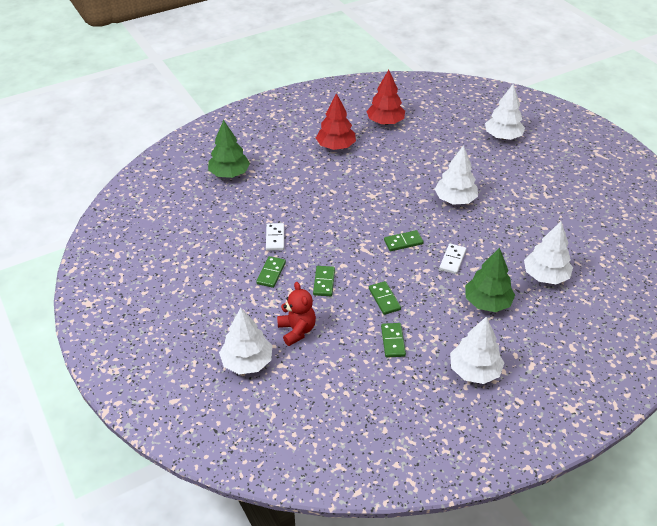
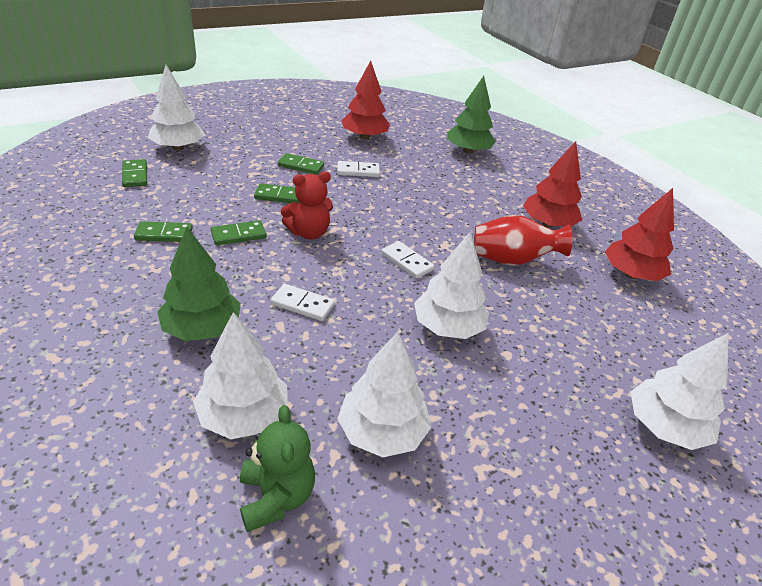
camera: 85 degrees right, 5 degrees down
red teddy bear [277,282,316,346] -> red teddy bear moved to [281,171,333,239]
green domino [384,230,424,251] -> green domino moved to [122,159,147,187]
white tree [450,316,504,384] -> white tree moved to [337,332,431,457]
none -> green teddy bear [240,405,315,532]
none -> red tree [341,61,390,140]
none -> white domino [381,241,434,279]
none -> red vase [474,215,572,266]

